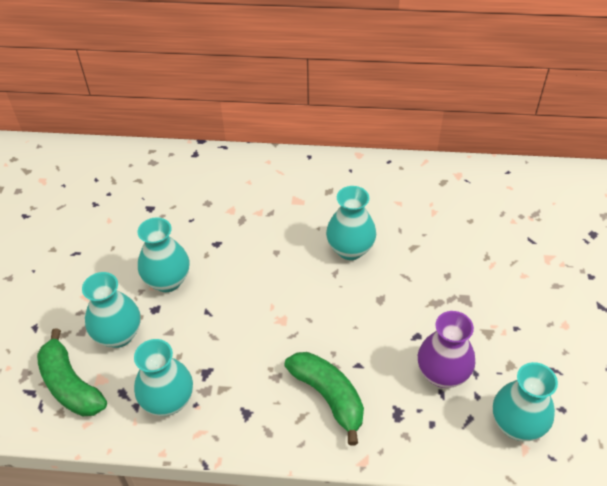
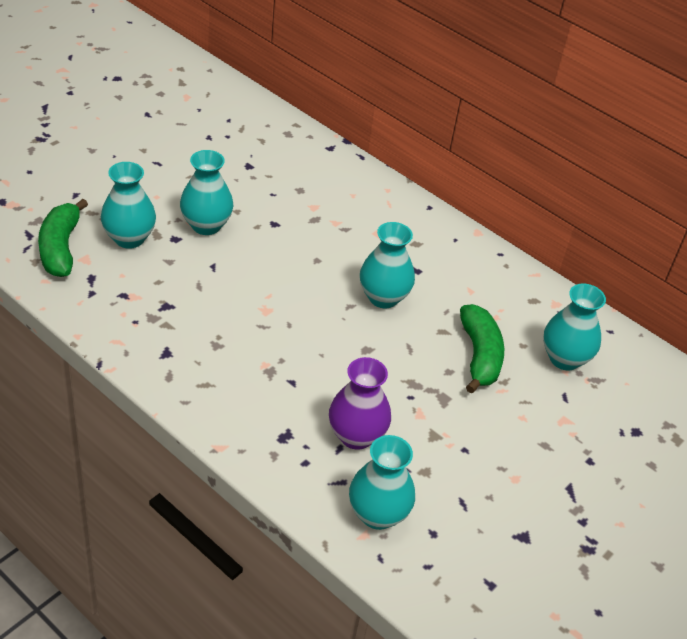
camera: 30 degrees right, 5 degrees down
turquoise vase [134,339,193,416] -> turquoise vase moved to [543,284,606,370]
green banana [284,352,364,446] -> green banana moved to [460,304,504,394]

